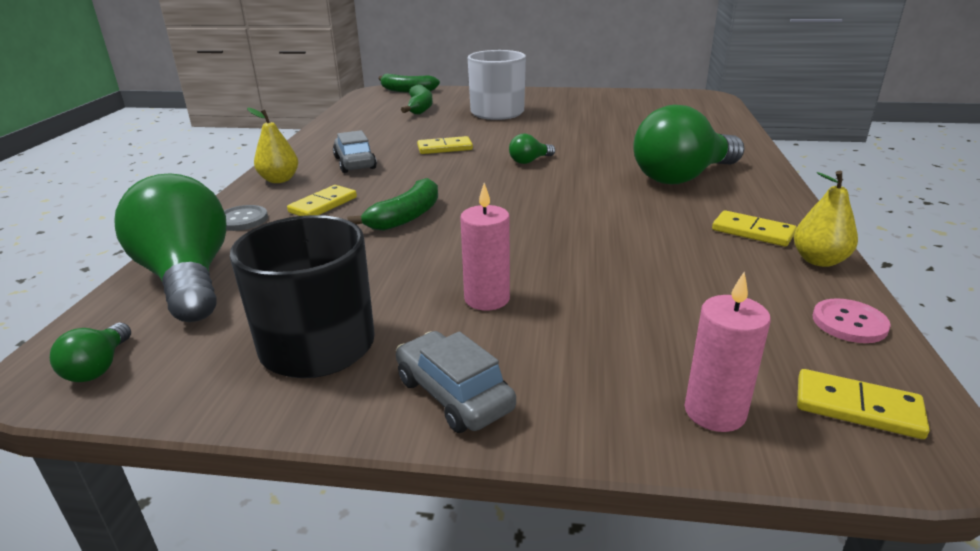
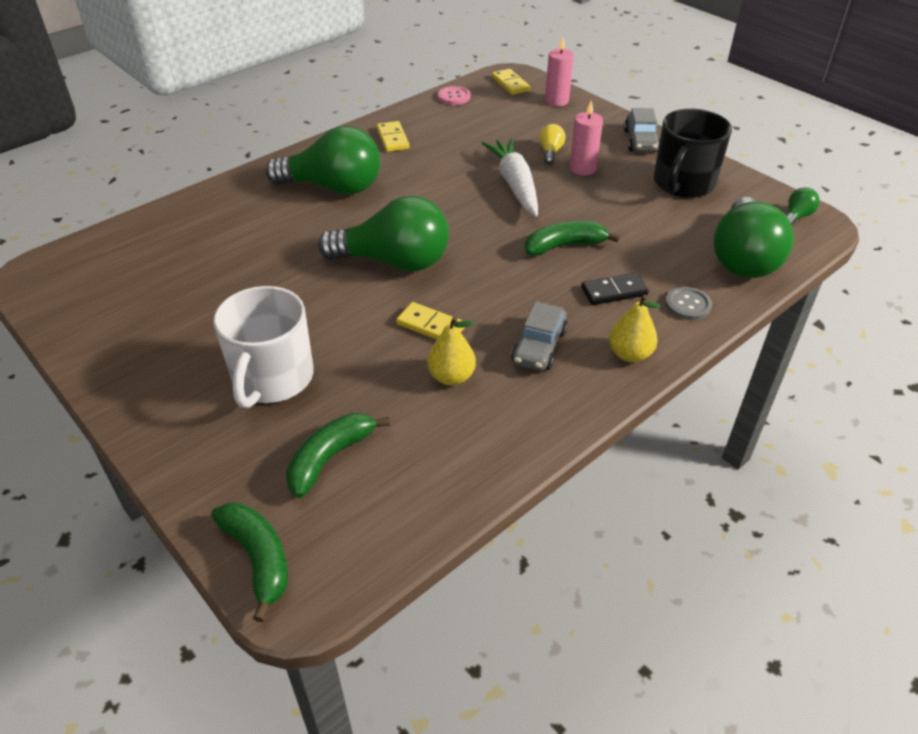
camera: 140 degrees left, 15 degrees up
yellow domino [287,185,357,216] -> black domino [581,273,649,305]
green light bulb [509,134,555,164] -> green light bulb [318,196,449,272], size x2.37
yellow pear [794,171,858,267] -> yellow pear moved to [427,316,476,386]
none -> white carrot [482,138,538,216]
none -> yellow light bulb [539,124,565,164]

